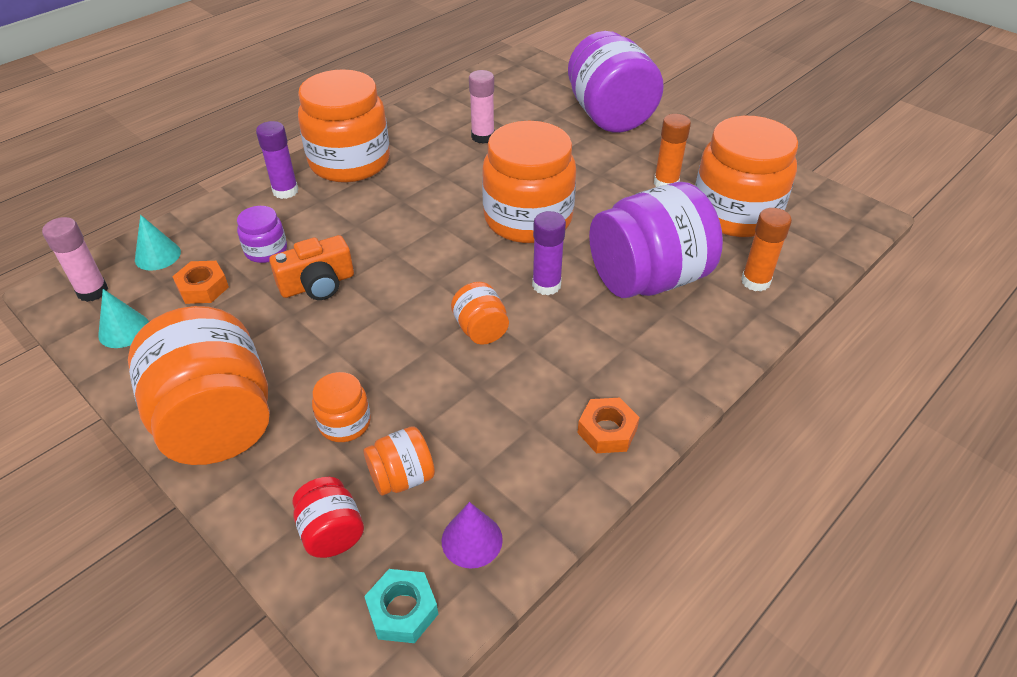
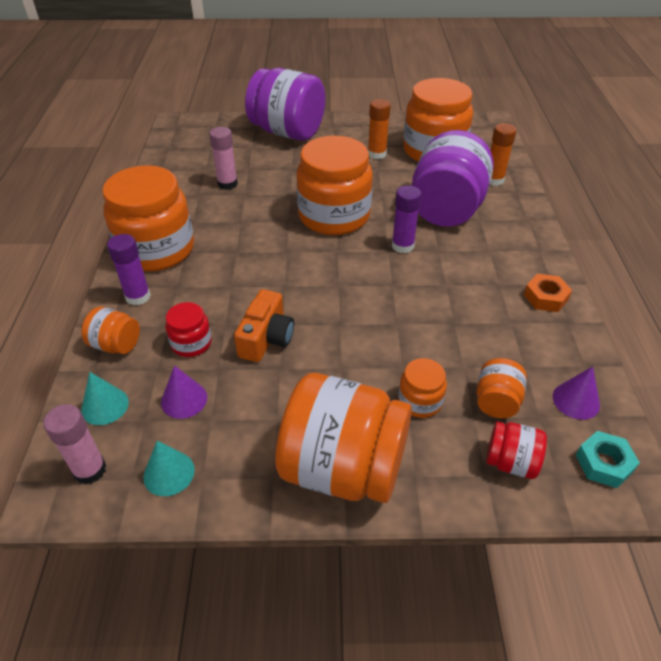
camera: 45 degrees left, 0 degrees up
orange nut [172,261,229,304] -> purple cone [161,365,207,419]
purple jar [237,206,287,263] -> red jar [165,302,212,357]
orange jar [451,282,509,345] -> orange jar moved to [81,307,140,354]

